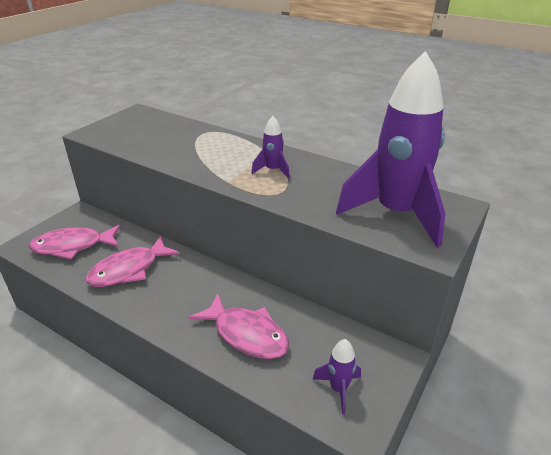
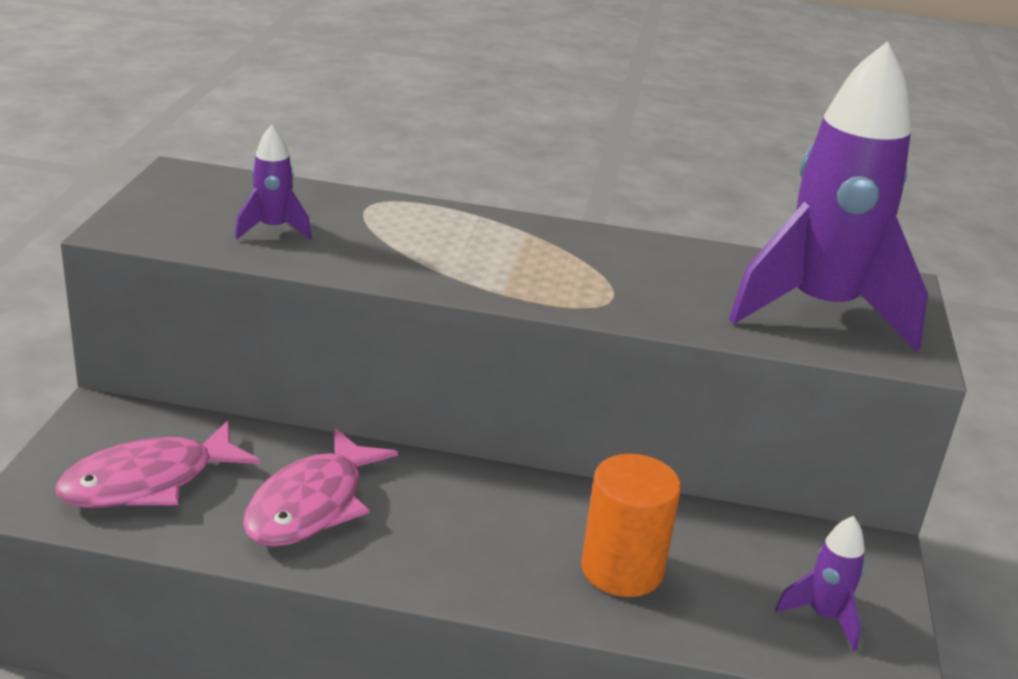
camera: 25 degrees left, 5 degrees down
pink fish [189,294,289,359] -> orange cylinder [581,454,681,597]
purple rocket [251,116,290,179] -> purple rocket moved to [235,125,312,240]

